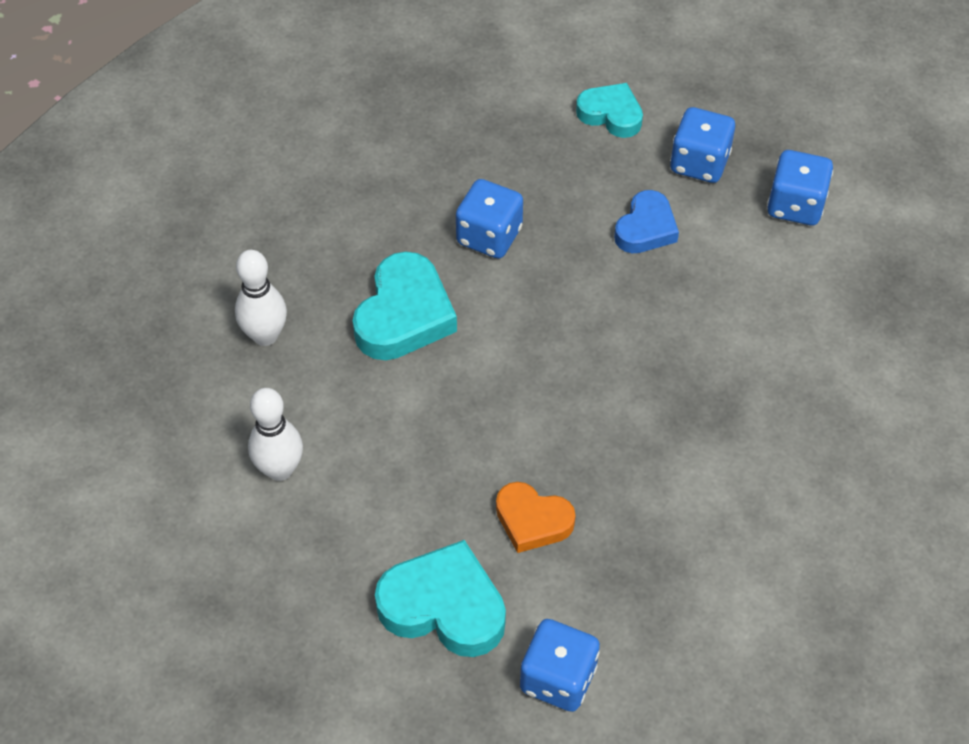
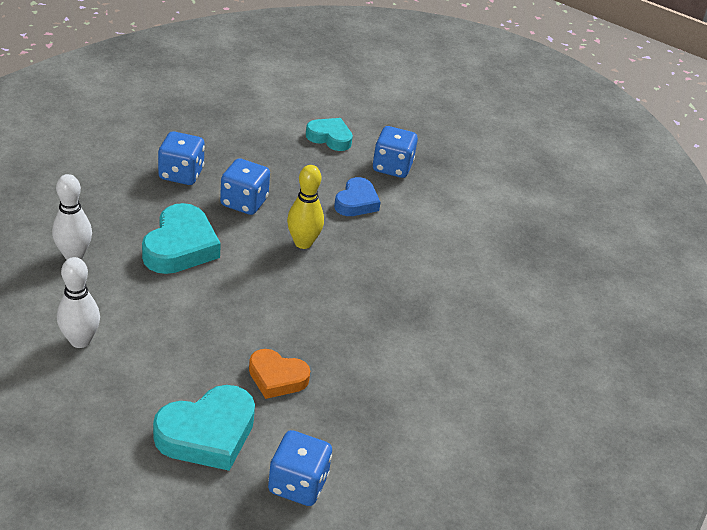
camera: 10 degrees left, 15 degrees down
turquoise heart [375,540,506,657] -> turquoise heart turned 135 degrees clockwise [153,385,255,471]
blue dice [767,150,833,225] -> blue dice moved to [158,131,205,185]
none -> yellow bowling pin [287,165,324,249]

